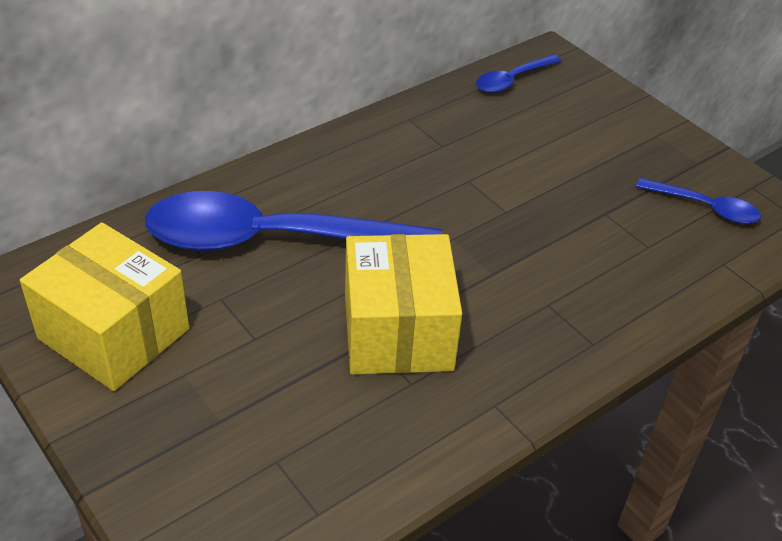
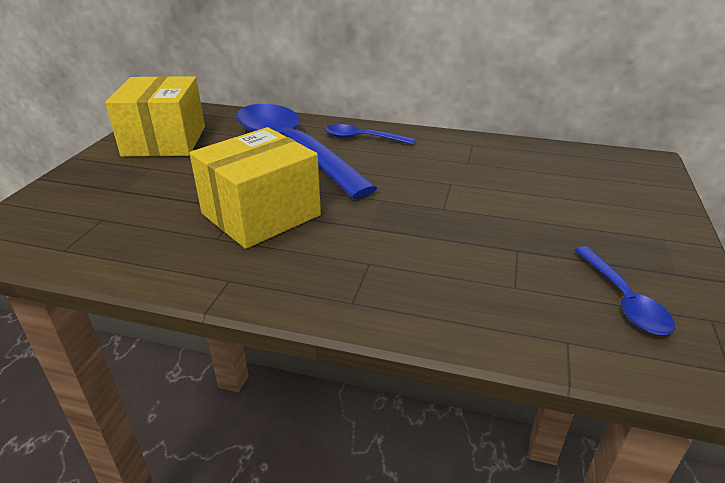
camera: 55 degrees right, 10 degrees down
blue spoon [476,54,561,93] -> blue spoon moved to [325,124,415,145]

